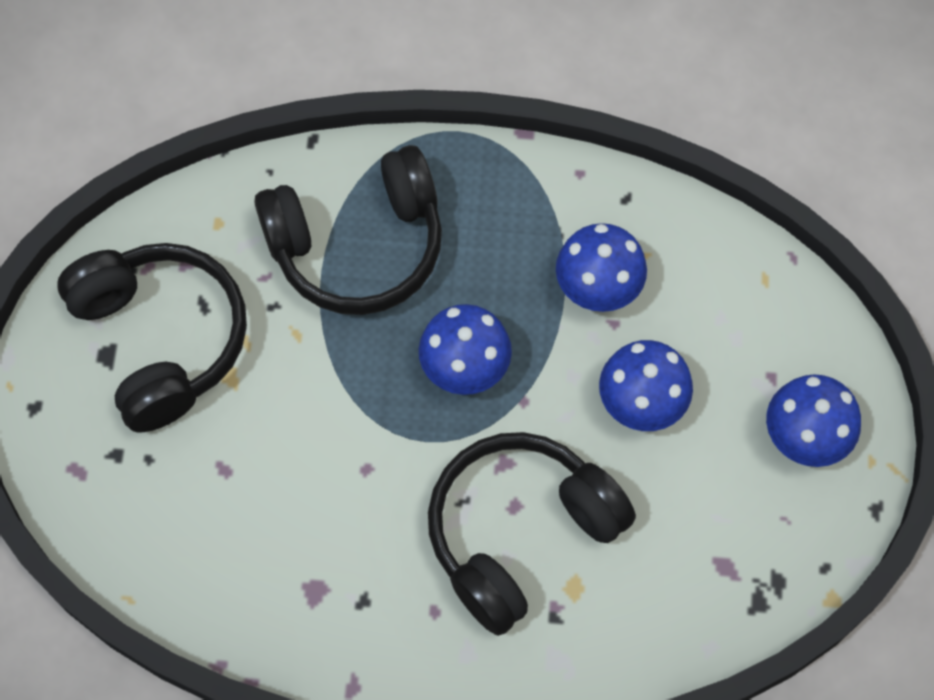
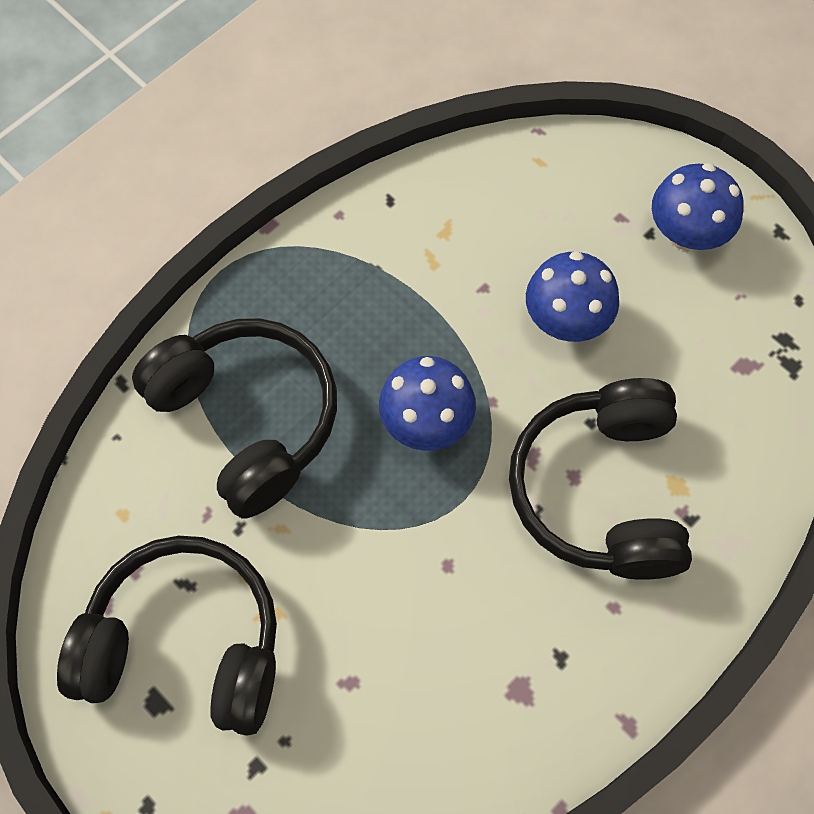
camera: 50 degrees left, 0 degrees up
black headphones [254,145,442,315] -> black headphones turned 60 degrees counterclockwise [132,318,337,519]
blue mushroom [556,223,647,312] -> none

